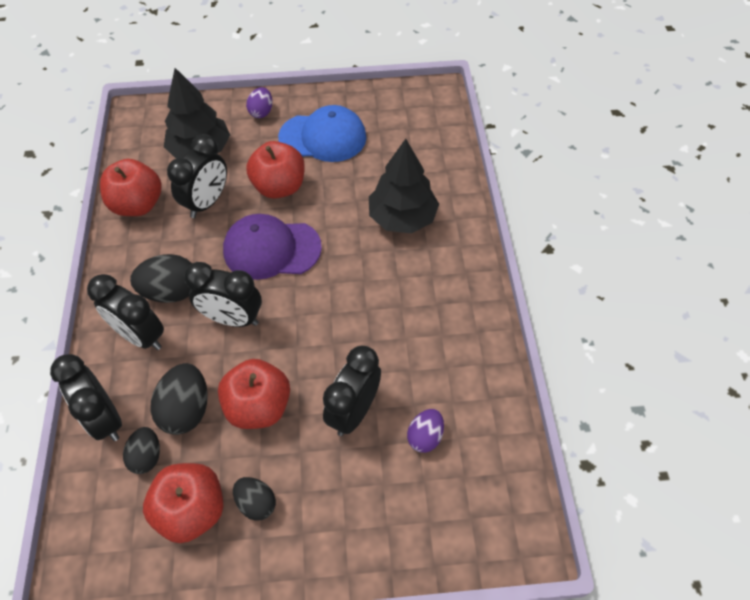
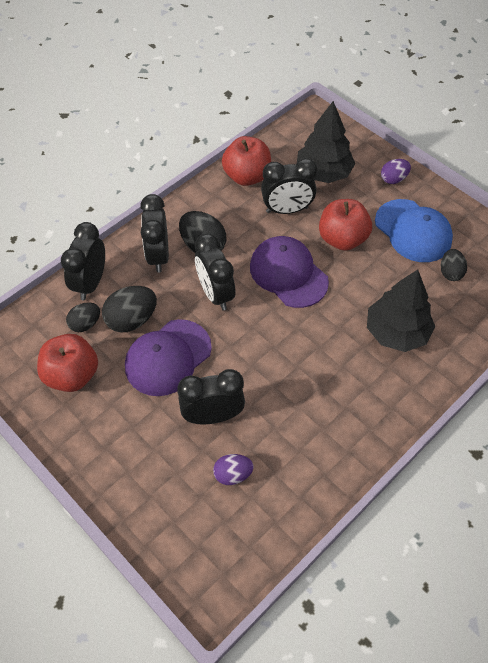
camera: 50 degrees right, 0 degrees up
red apple [218,359,290,429] -> purple cap [125,319,212,396]
black egg [233,477,276,521] -> black egg moved to [441,249,467,281]

